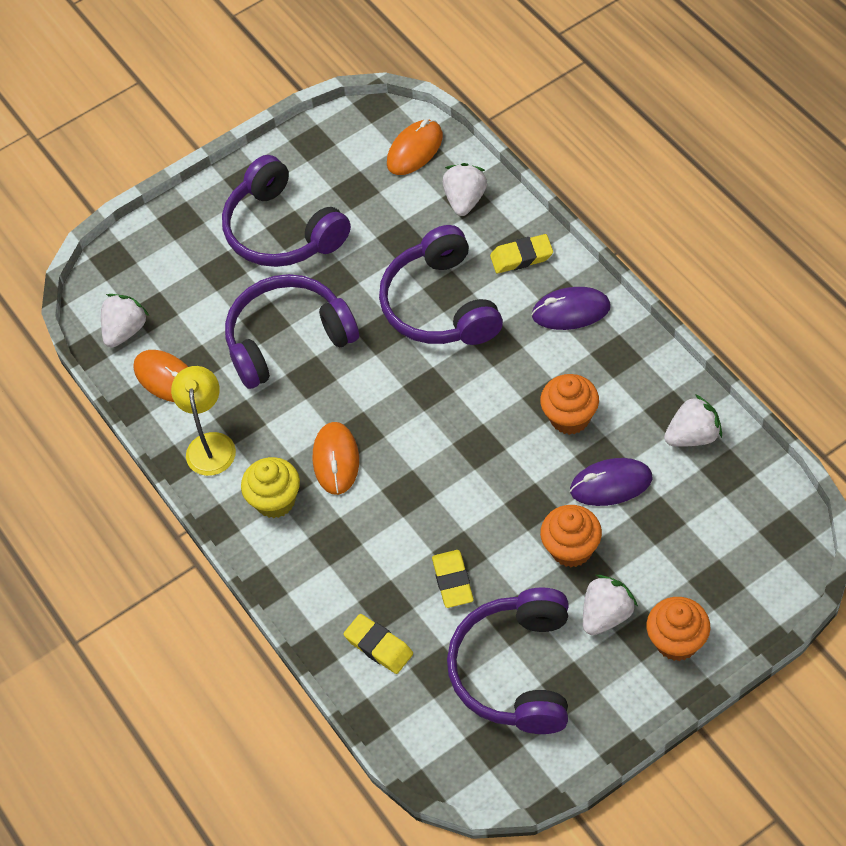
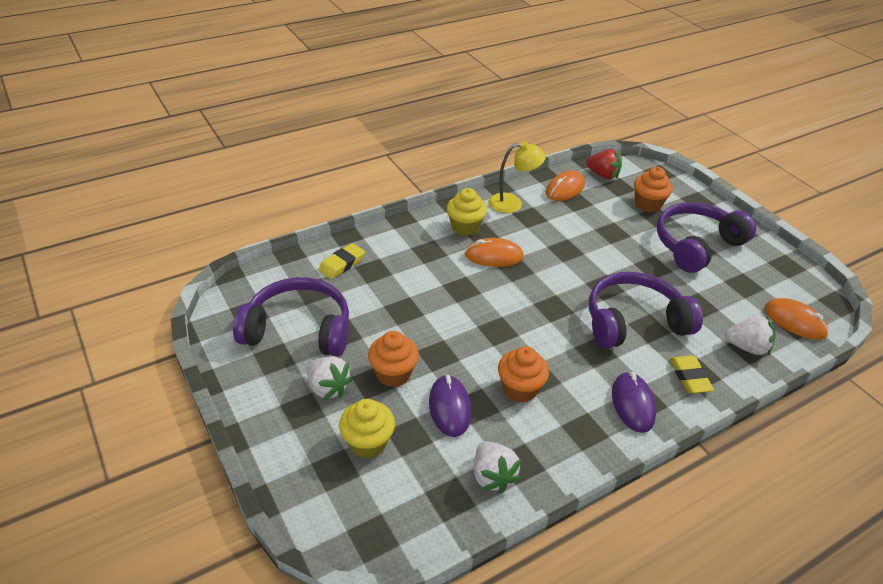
camera: 85 degrees right, 15 degrees down
white strawberry [101,294,149,348] -> red strawberry [586,149,622,179]
purple headphones [225,274,359,389] -> none
yellow eraser [432,550,474,608] -> none
orange cupcake [647,597,710,661] -> orange cupcake moved to [634,167,673,212]
none -> yellow cupcake [339,399,395,459]

